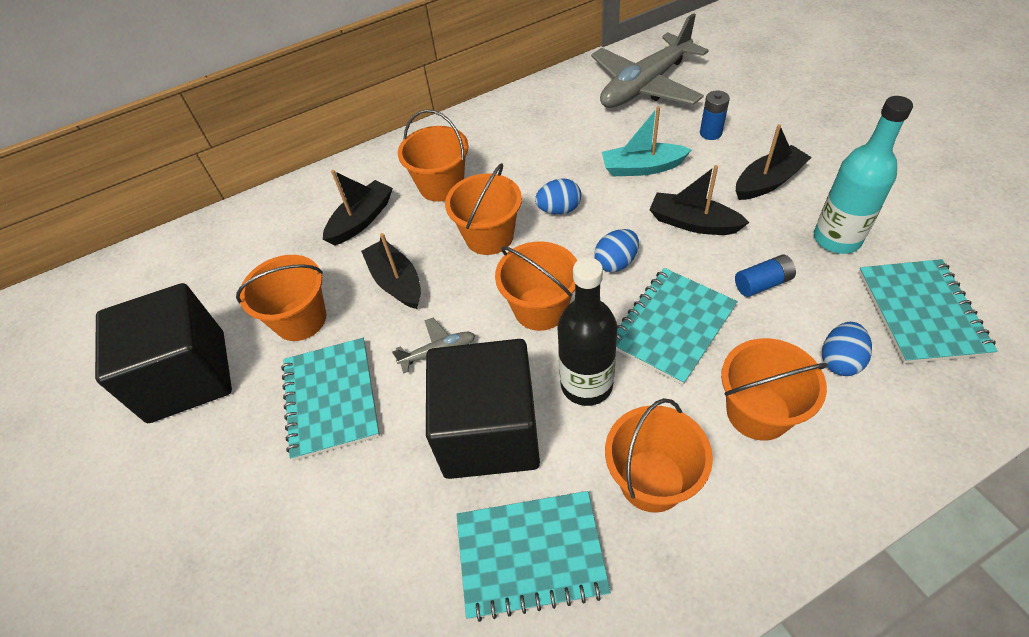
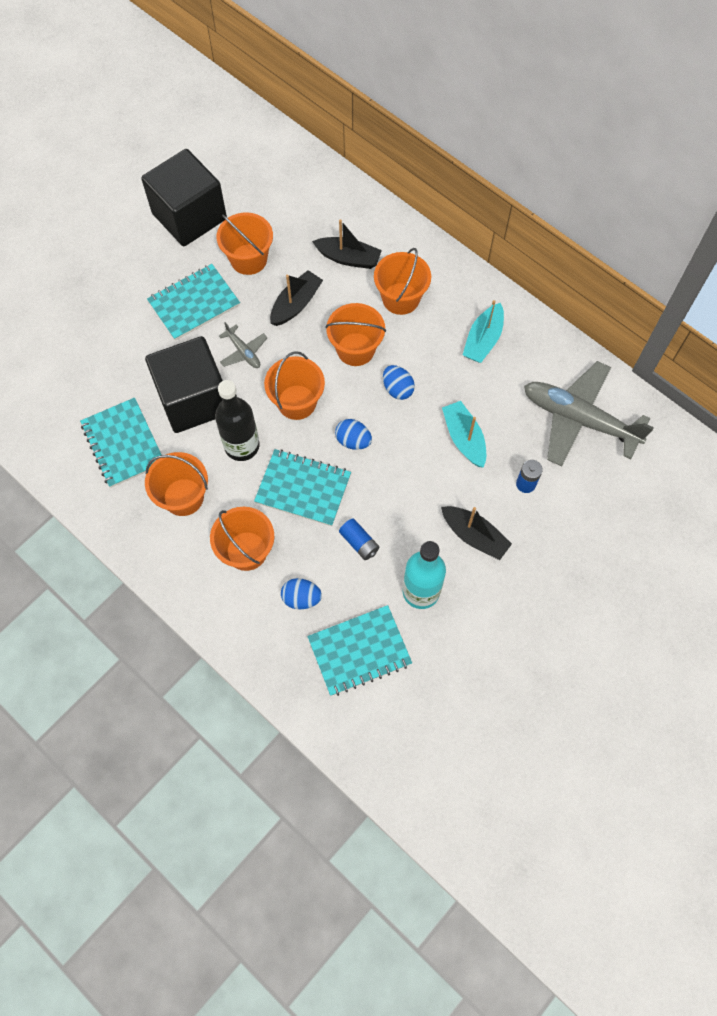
camera: 65 degrees right, 15 degrees up
black boat [649,165,749,235] -> none
none -> turquoise boat [463,300,504,363]

